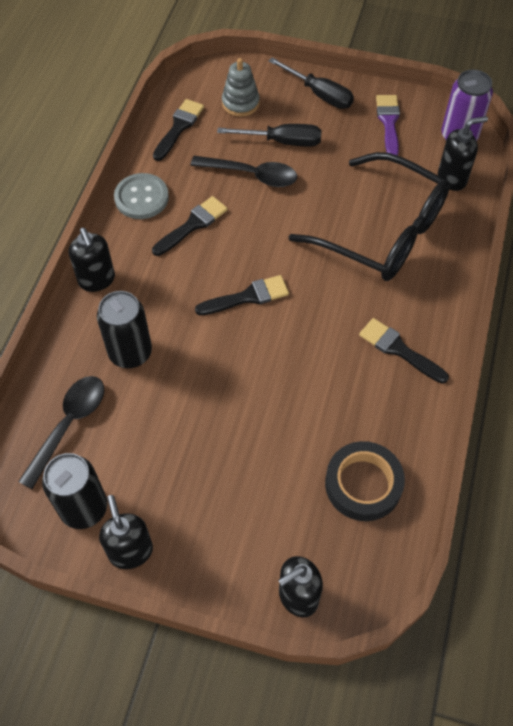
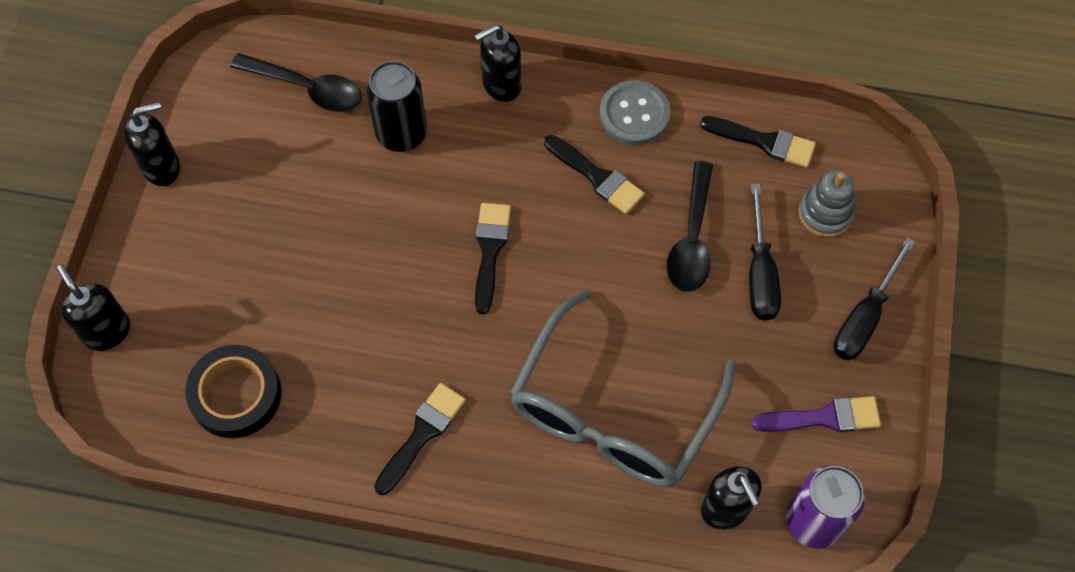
camera: 85 degrees right, 5 degrees up
black can [42,453,107,529] -> none
black brush [195,275,289,315] -> black brush turned 150 degrees counterclockwise [475,203,511,314]
black glasses [288,152,450,281] -> grey glasses [510,289,736,488]

